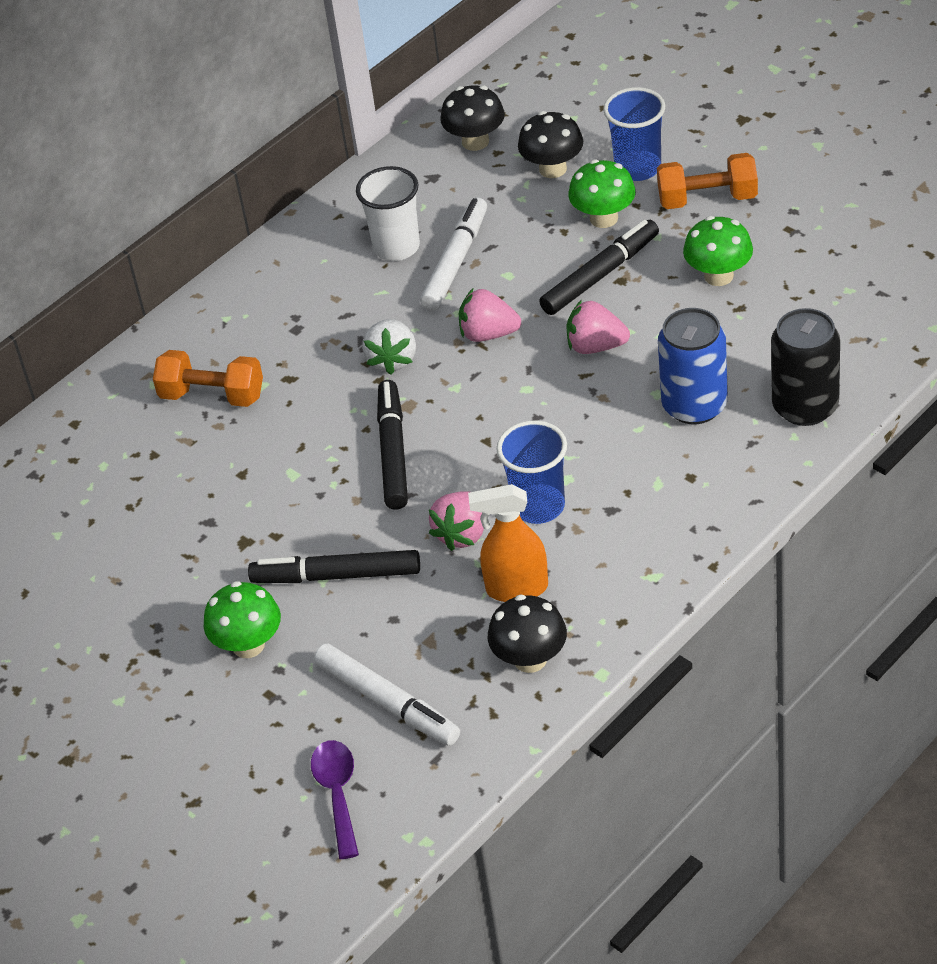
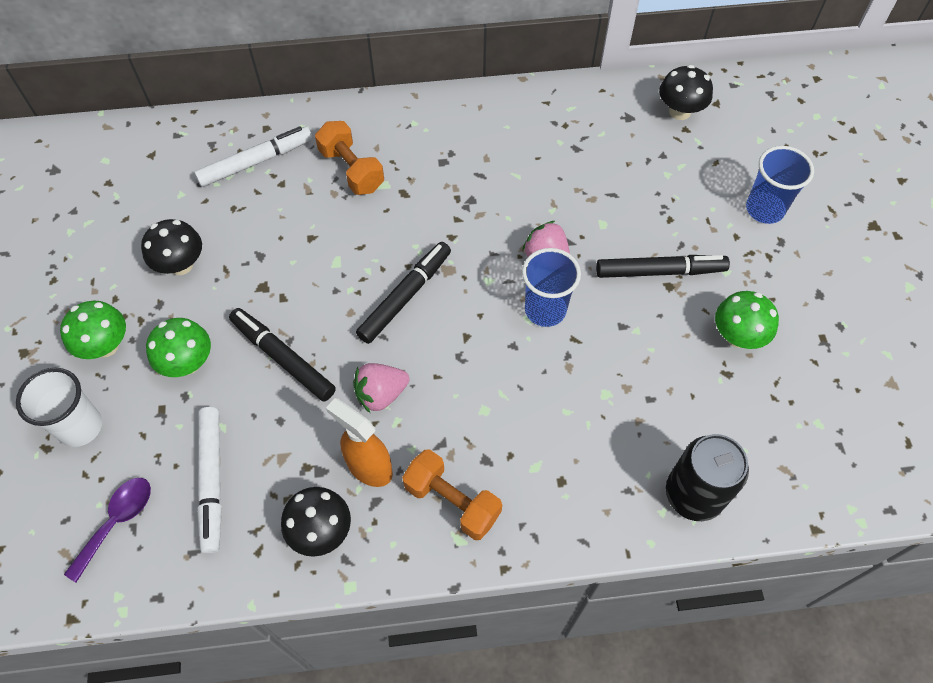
camera: 35 degrees right, 15 degrees up
white cup [356,166,420,261] -> white cup moved to [16,368,102,447]
white strawberry [362,319,416,375] -> none
white marker [420,198,487,310] -> white marker moved to [194,126,313,187]
blue cup [496,421,567,524] -> blue cup moved to [522,248,581,327]
black mushroom [518,111,583,178] -> black mushroom moved to [141,219,202,275]
pink strawberry [567,300,630,354] -> none
green mushroom [568,159,636,228] -> green mushroom moved to [60,301,126,359]
orange dumbbell [657,153,758,209] -> orange dumbbell moved to [402,449,502,540]
blue can [658,308,728,424] -> none

